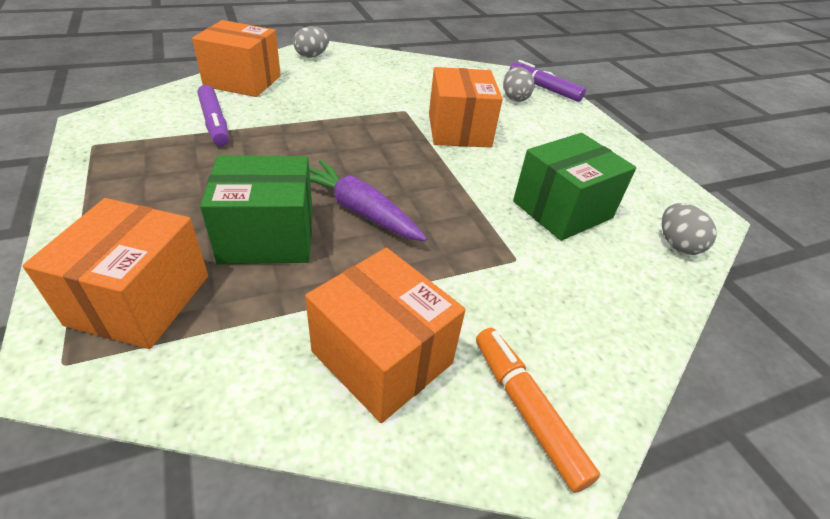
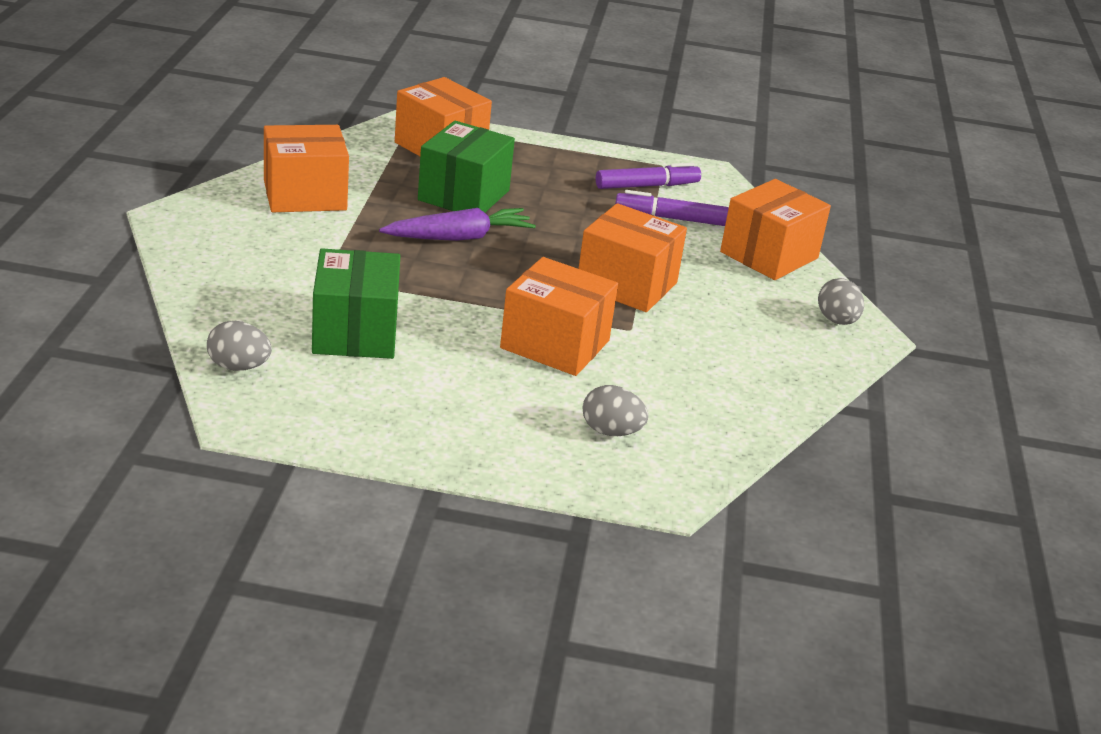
camera: 120 degrees right, 10 degrees down
orange marker [476,328,600,493] -> none
purple marker [510,60,586,102] -> purple marker moved to [596,163,701,189]
none -> orange box [579,203,687,312]

